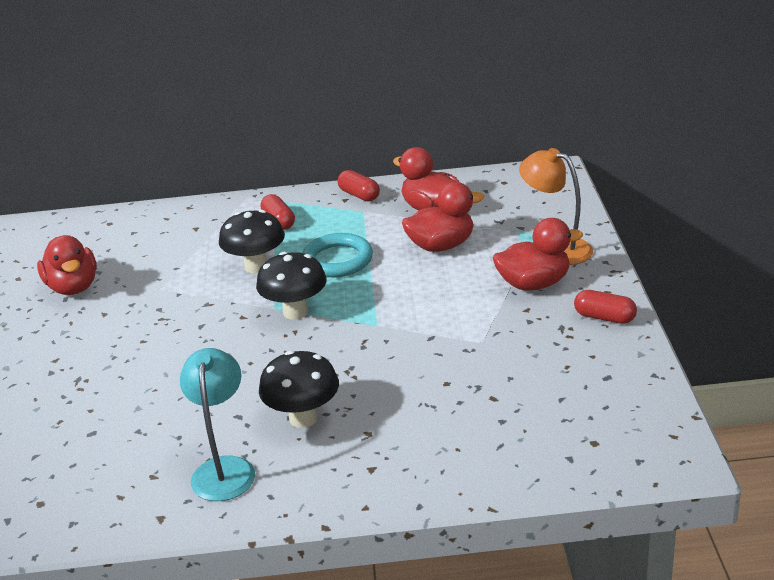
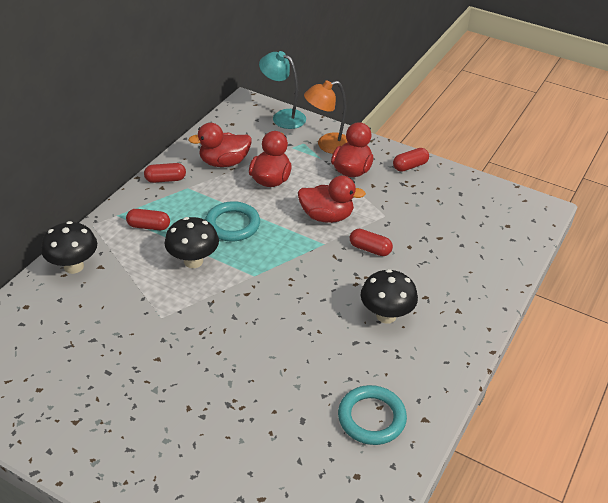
camera: 60 degrees left, 10 degrees up
red duck [37,235,97,295] -> red duck moved to [298,176,366,223]
turquoise lamp [180,348,255,501] -> turquoise lamp moved to [259,51,306,129]
black mushroom [256,252,327,320] -> black mushroom moved to [41,221,97,274]
none -> turquoise ring [338,385,407,445]
none -> red capsule [350,229,393,256]

